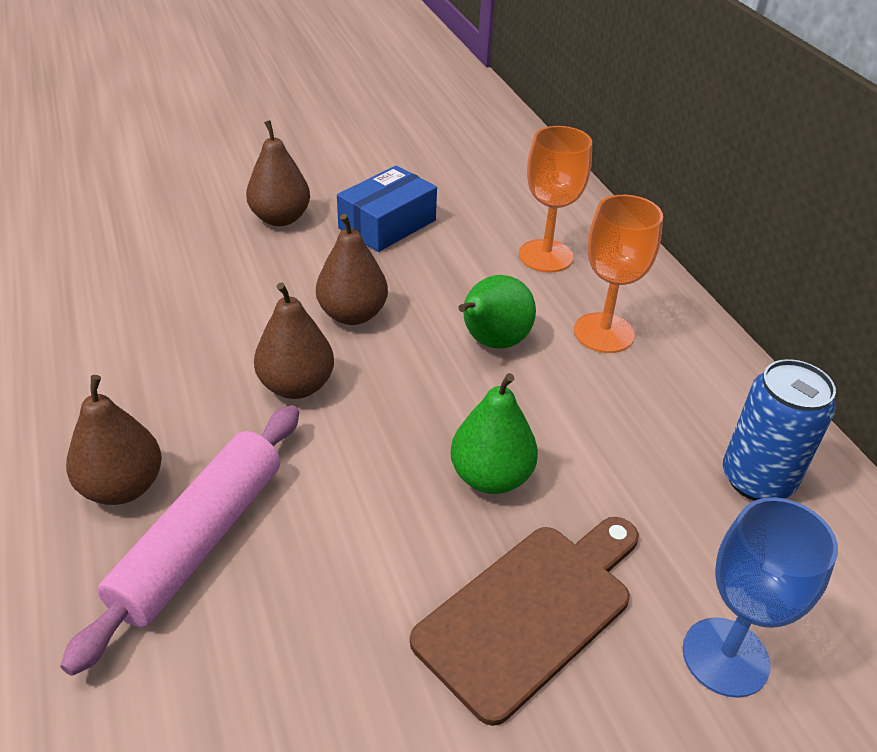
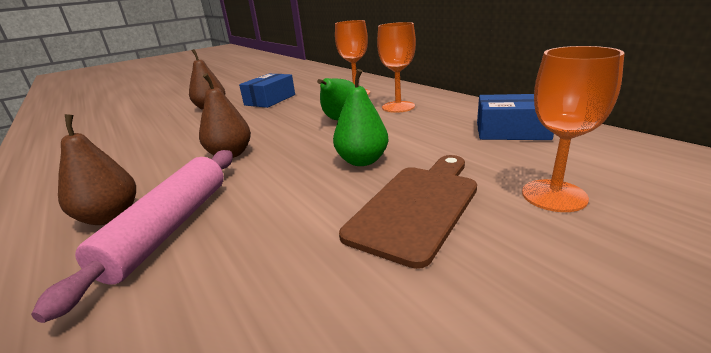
camera: 10 degrees left, 15 degrees down
brown pear [316,214,388,325] -> none
blue goblet [683,497,838,698] -> orange goblet [522,46,624,212]
blue can [723,359,836,501] -> blue box [477,94,554,140]

